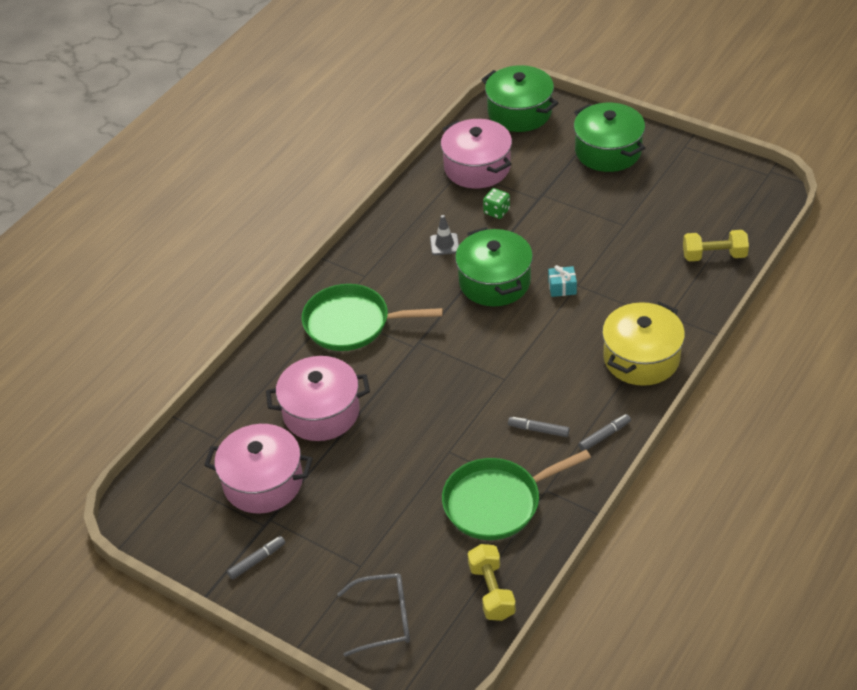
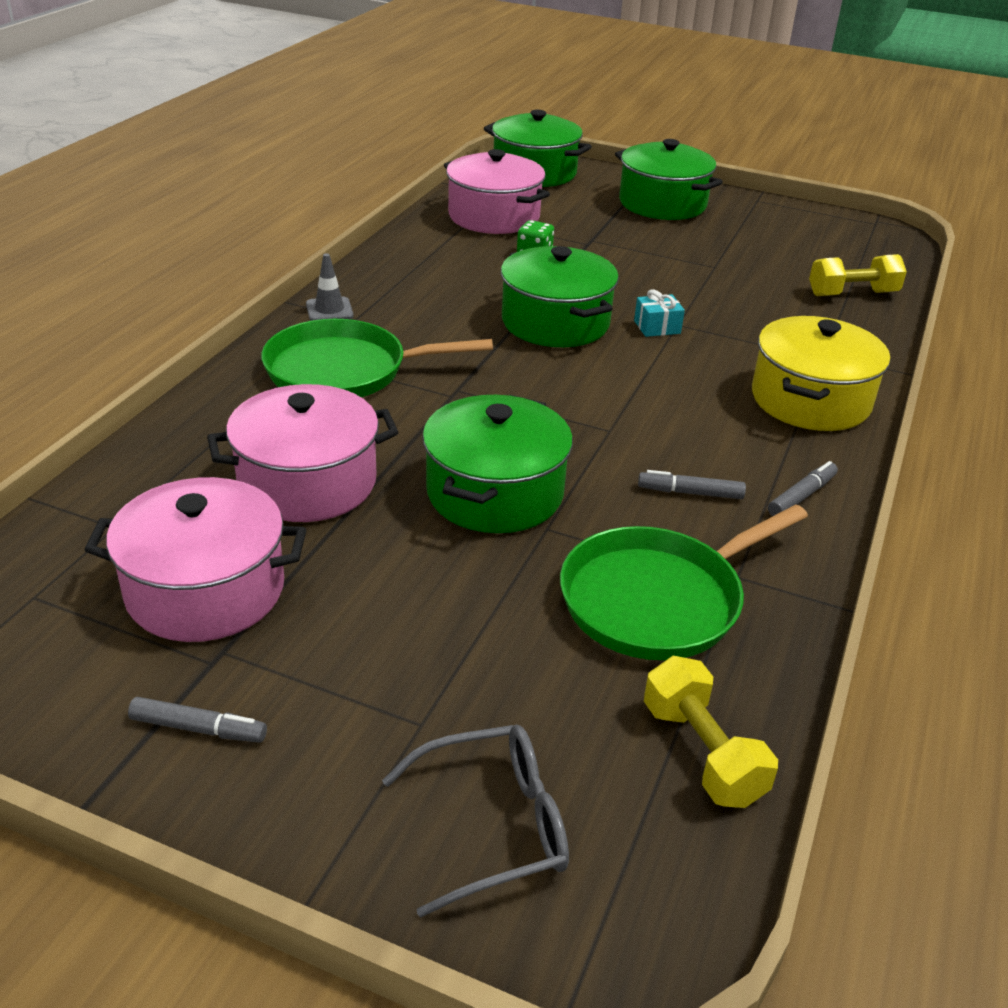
camera: 15 degrees left, 10 degrees down
grey marker [227,536,285,580] -> grey marker turned 60 degrees clockwise [128,697,267,743]
grey traffic cone [430,215,459,255] -> grey traffic cone moved to [306,253,354,321]
none -> green pot [422,395,573,533]

